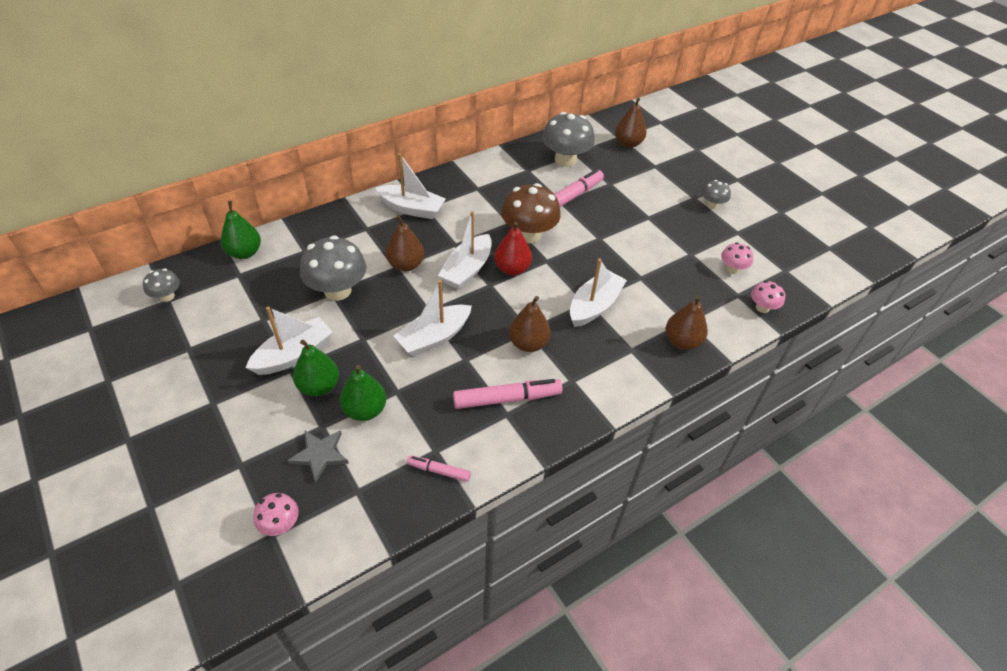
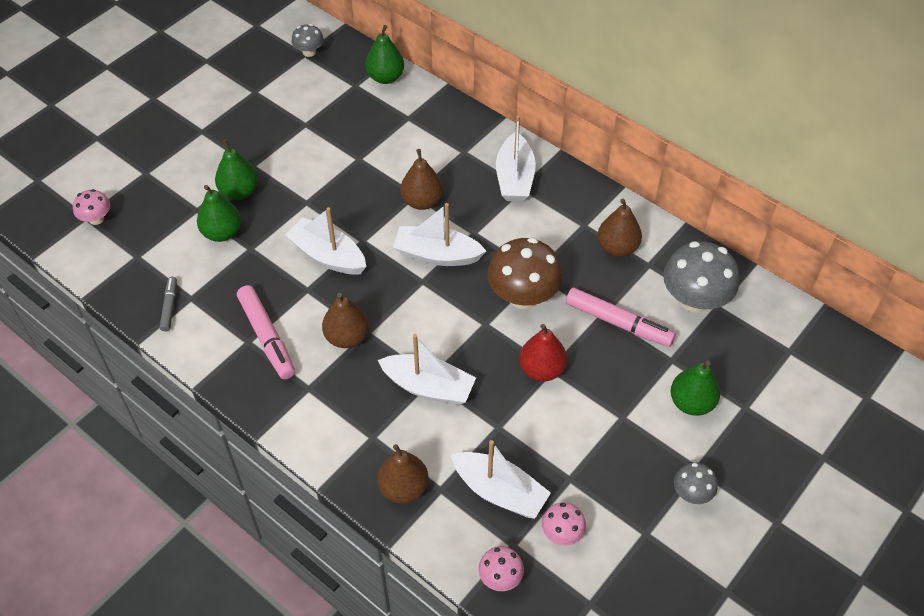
camera: 75 degrees right, 5 degrees up
white boat [246,306,333,375] -> white boat moved to [451,440,551,519]
grey star [287,430,349,483] -> none
grey mushroom [300,235,366,301] -> none
pink marker [407,455,471,482] -> grey marker [160,277,177,332]
red pear [494,222,532,276] -> red pear moved to [519,324,567,382]
brown pear [615,97,647,148] -> brown pear moved to [597,199,642,257]
none -> green pear [670,361,720,416]

